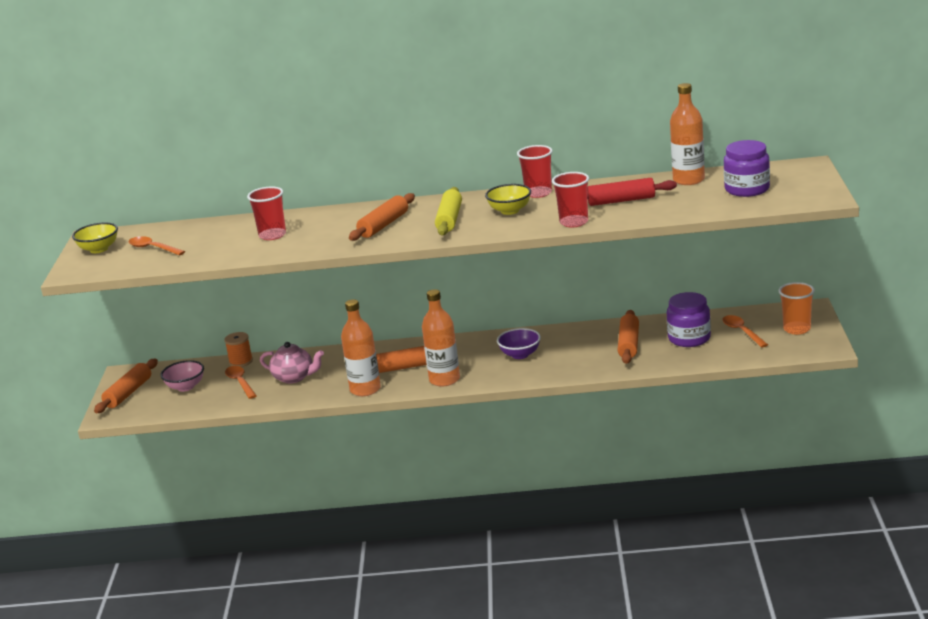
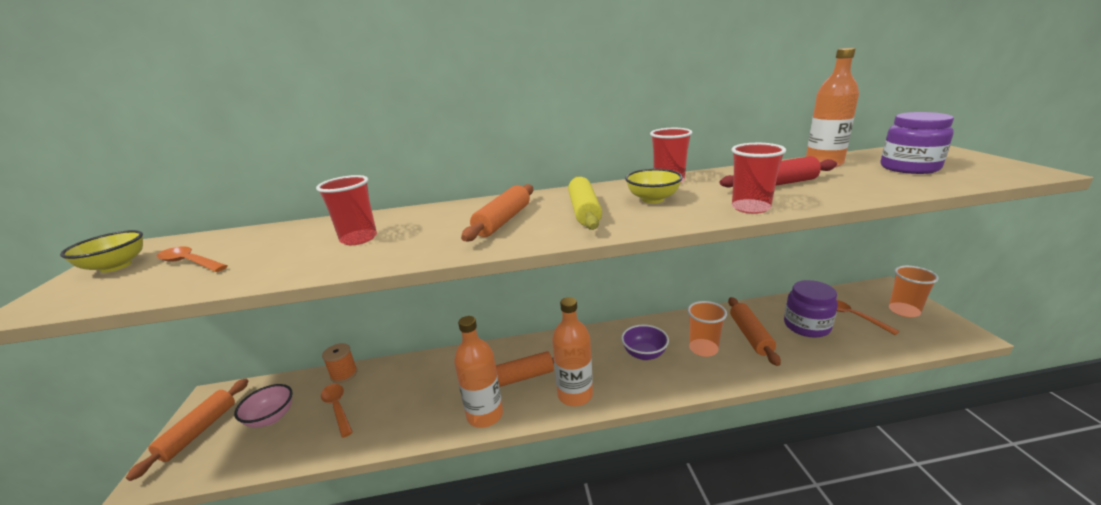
camera: 10 degrees left, 0 degrees up
pink teapot [260,342,324,384] -> none
none -> orange cup [687,301,727,357]

